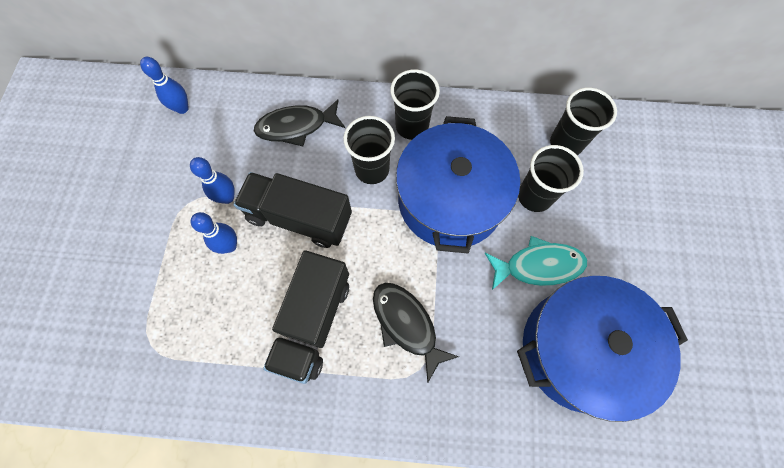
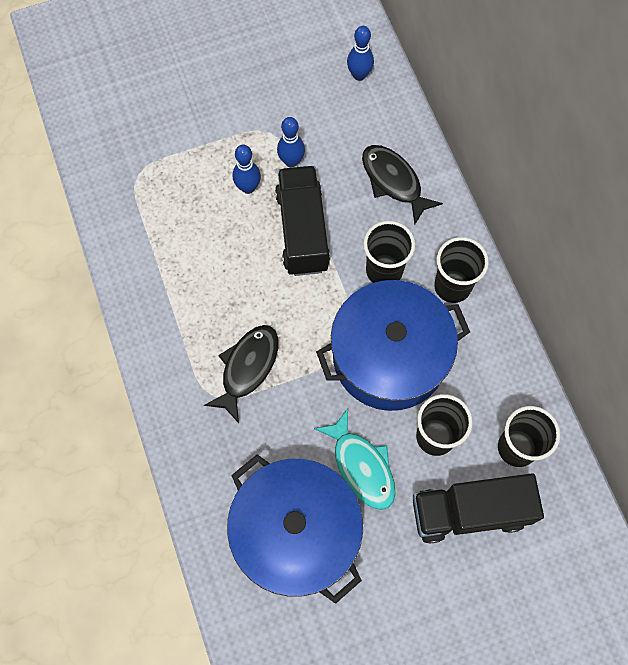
camera: 65 degrees right, 0 degrees up
black truck [263,250,349,384] -> black truck moved to [413,473,544,544]

